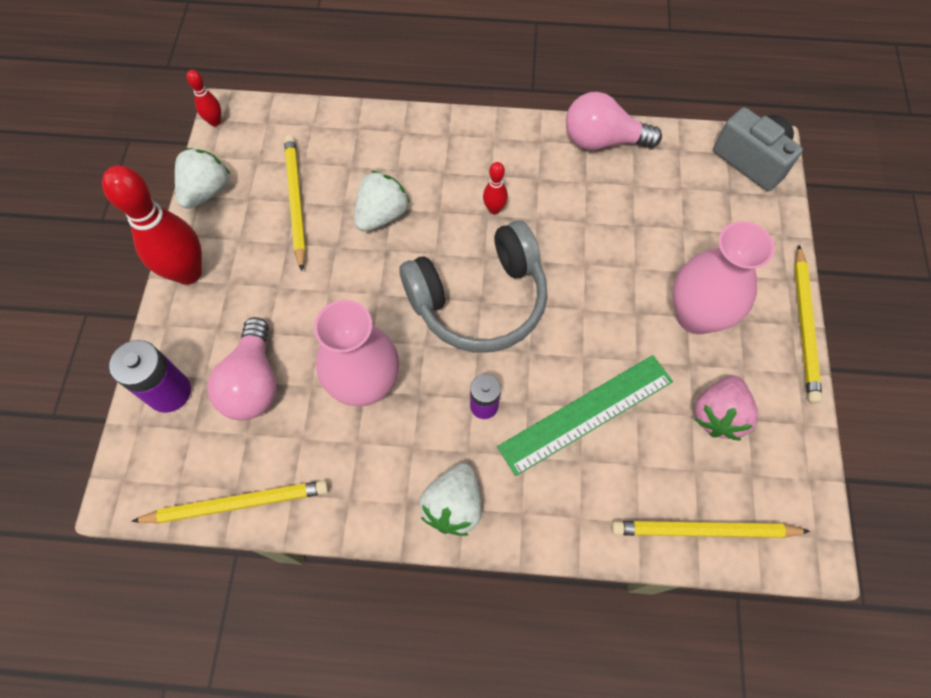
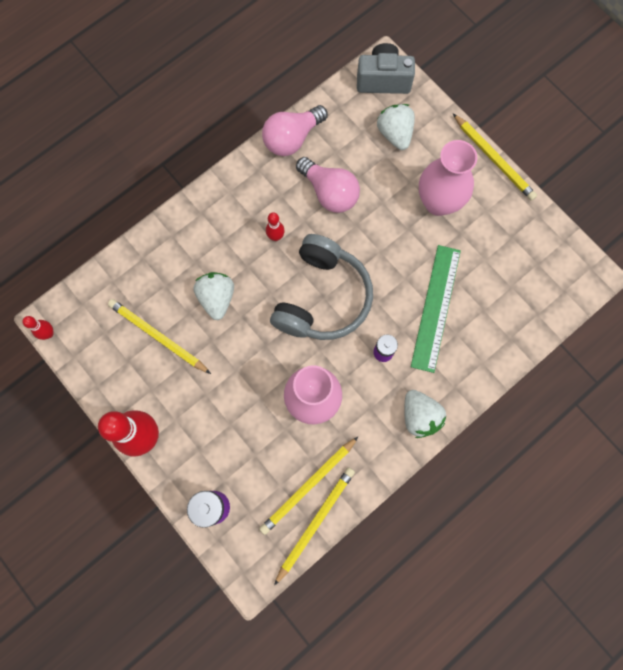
camera: 45 degrees left, 10 degrees up
white strawberry [175,148,230,209] -> white strawberry moved to [377,104,415,150]
pink light bulb [207,317,277,420] -> pink light bulb moved to [296,157,360,213]
yellow pencil [611,521,810,538] -> yellow pencil moved to [259,436,359,535]
pink strawberry [694,375,758,441] -> none

